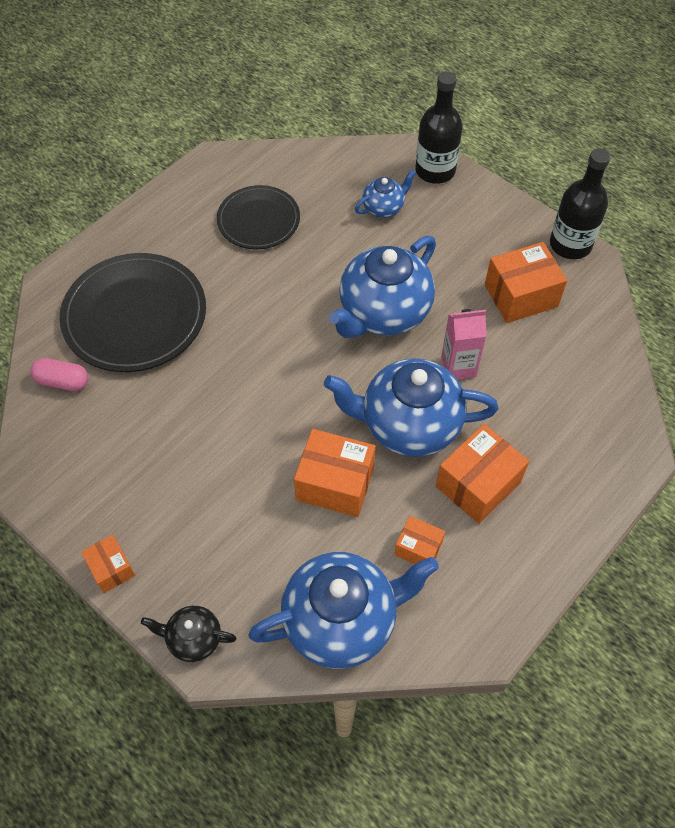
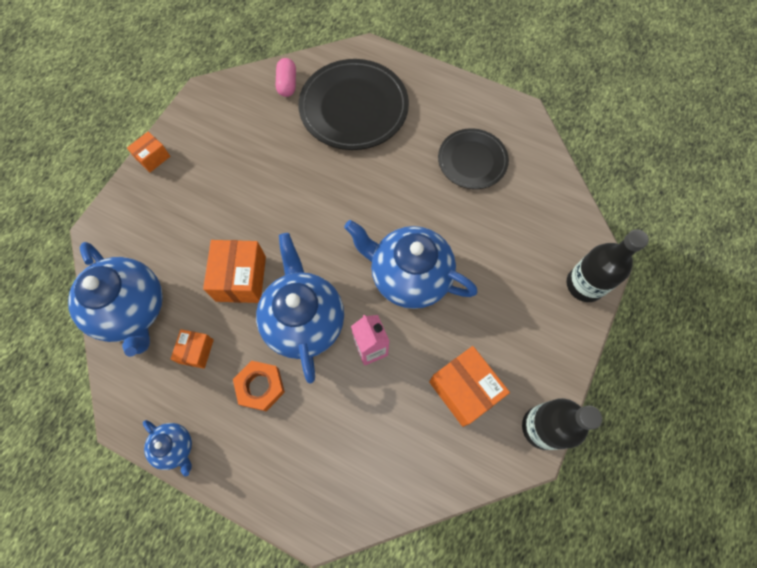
camera: 75 degrees right, 10 degrees up
black teapot [141,606,236,662] -> none
blue teapot [355,170,416,218] -> blue teapot moved to [143,420,192,477]
orange box [436,424,529,524] -> orange nut [233,361,285,411]

